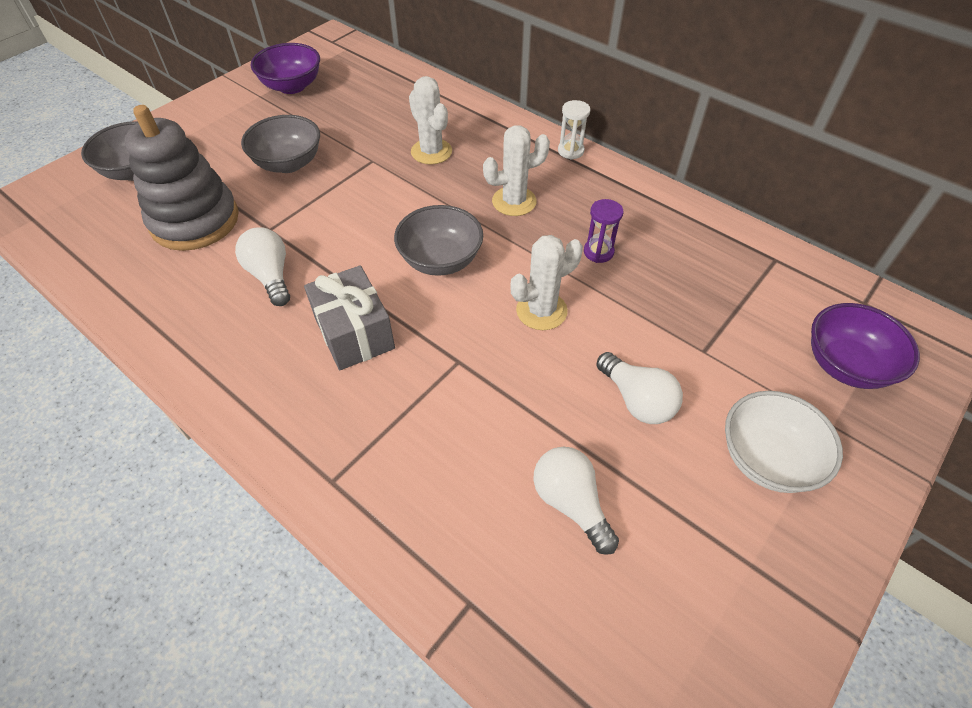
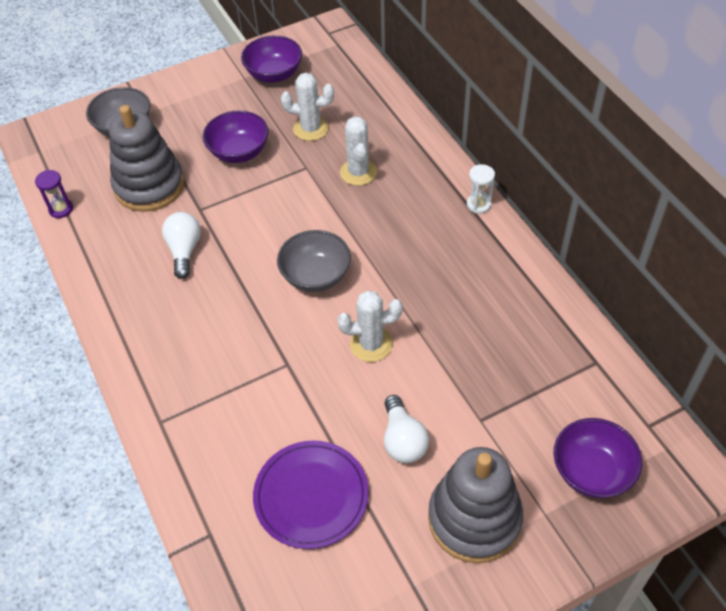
camera: 25 degrees right, 0 degrees up
grey bowl [241,115,320,173] -> purple bowl [203,111,269,163]
grey gift [304,265,395,370] -> none
white cactus [483,125,550,216] -> white cactus moved to [281,73,334,141]
white light bulb [533,447,619,555] -> purple plate [253,441,369,549]
purple hourglass [584,199,623,263] -> purple hourglass moved to [35,170,73,218]
white bowl [725,391,843,493] -> grey stacking toy [428,447,523,563]

